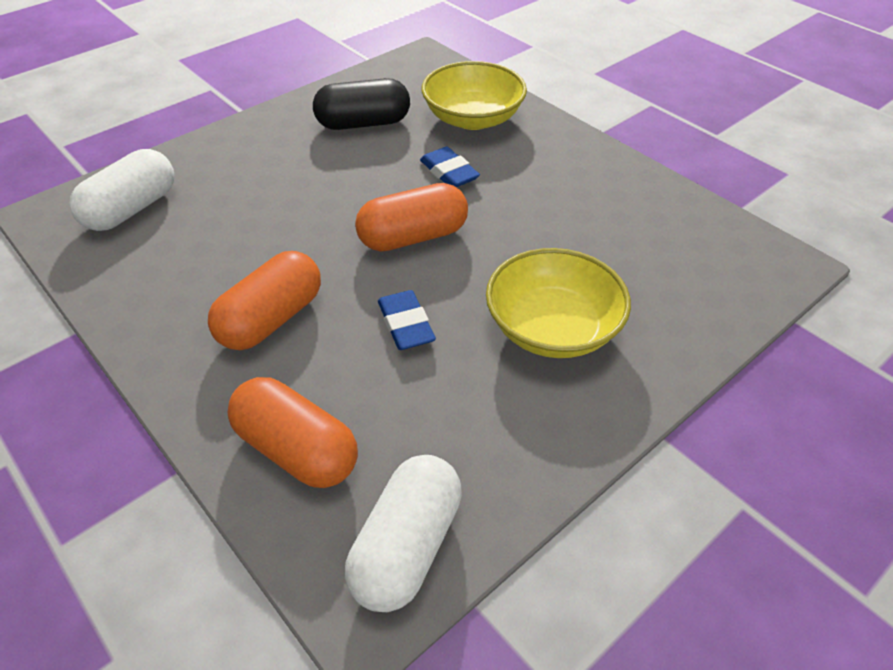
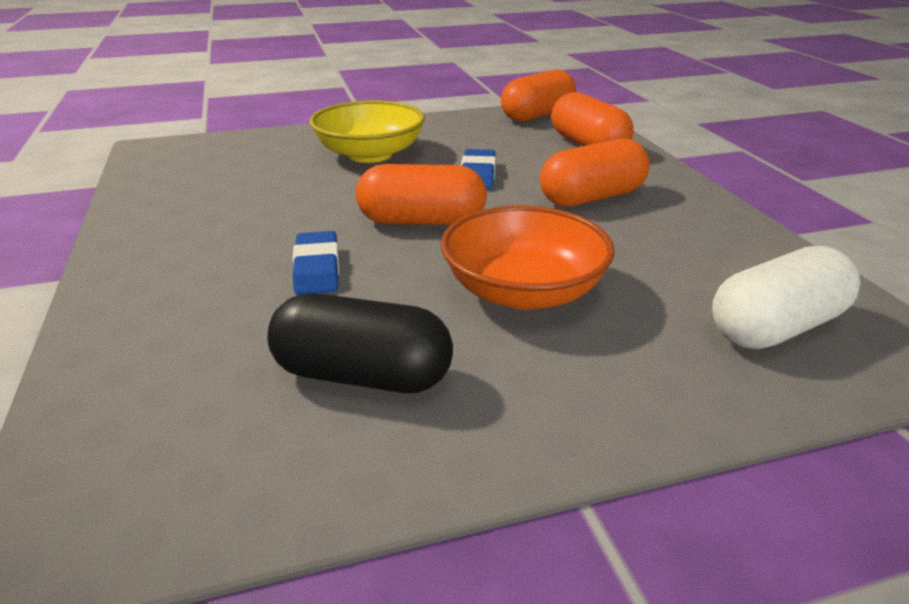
camera: 155 degrees left, 15 degrees down
white capsule [345,455,462,612] -> orange capsule [501,70,576,122]
yellow bowl [422,61,527,130] -> none
none -> orange bowl [441,205,615,310]

